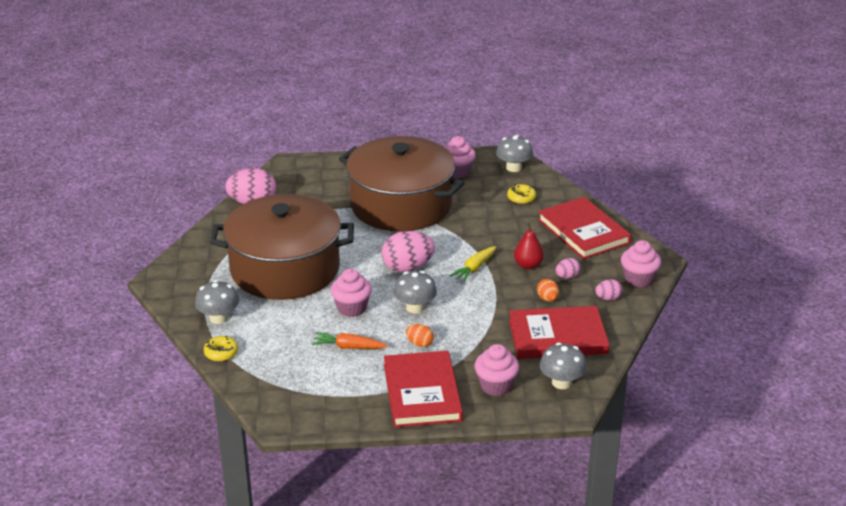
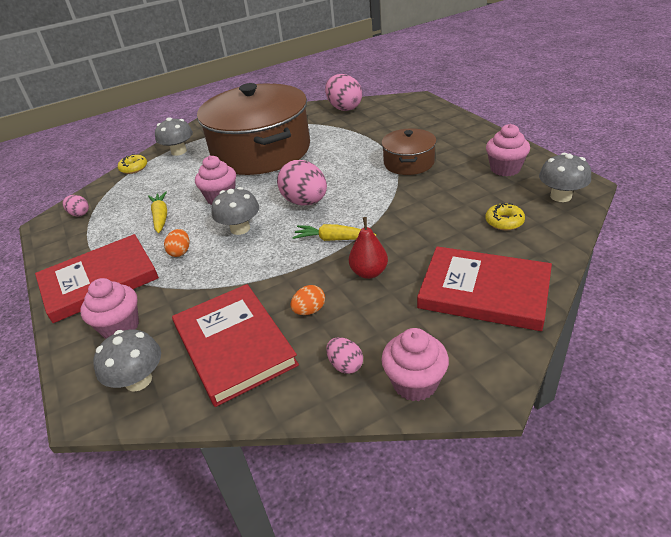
camera: 70 degrees right, 5 degrees up
orange carrot [312,332,388,349] -> yellow carrot [148,192,167,233]
brown pot [339,136,465,231] -> brown pot [381,128,436,175], size x0.46
red book [538,197,631,259] -> red book turned 75 degrees clockwise [417,246,552,331]
pink egg [556,258,581,279] -> pink egg moved to [63,195,89,217]

